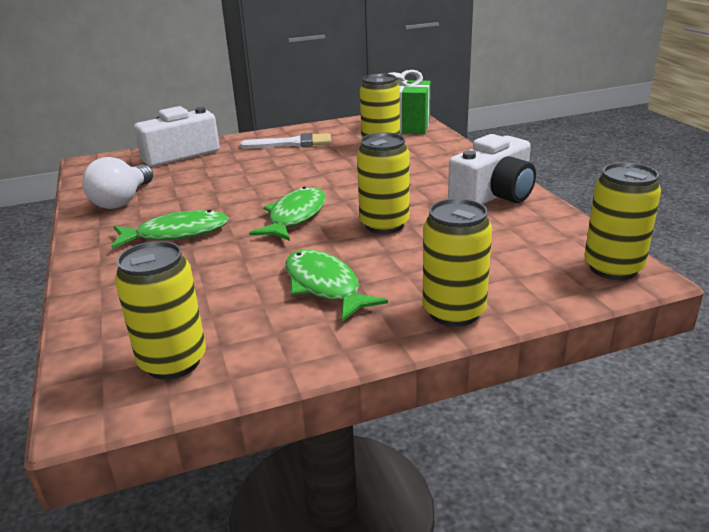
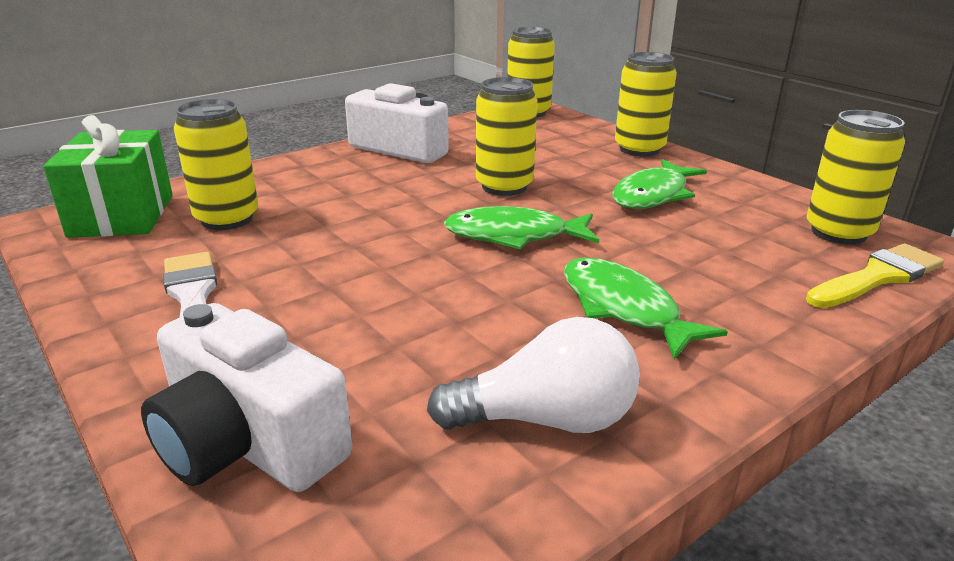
camera: 110 degrees left, 0 degrees up
none -> yellow brush [806,243,944,308]

